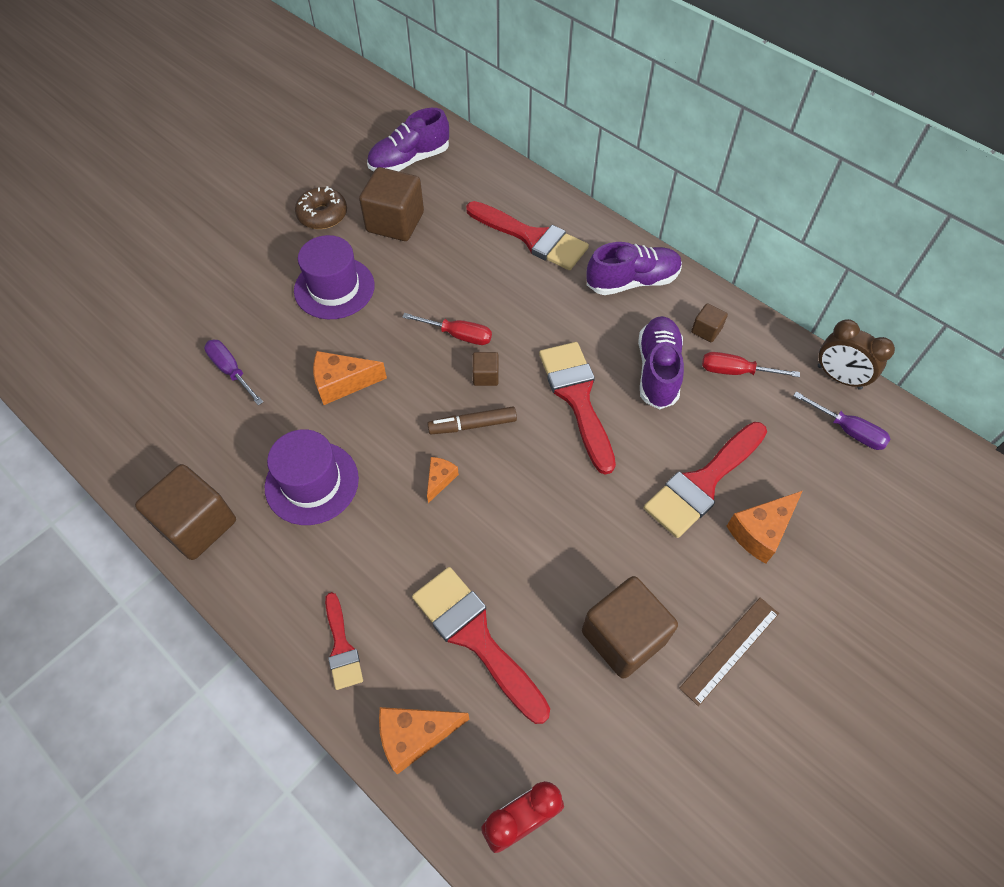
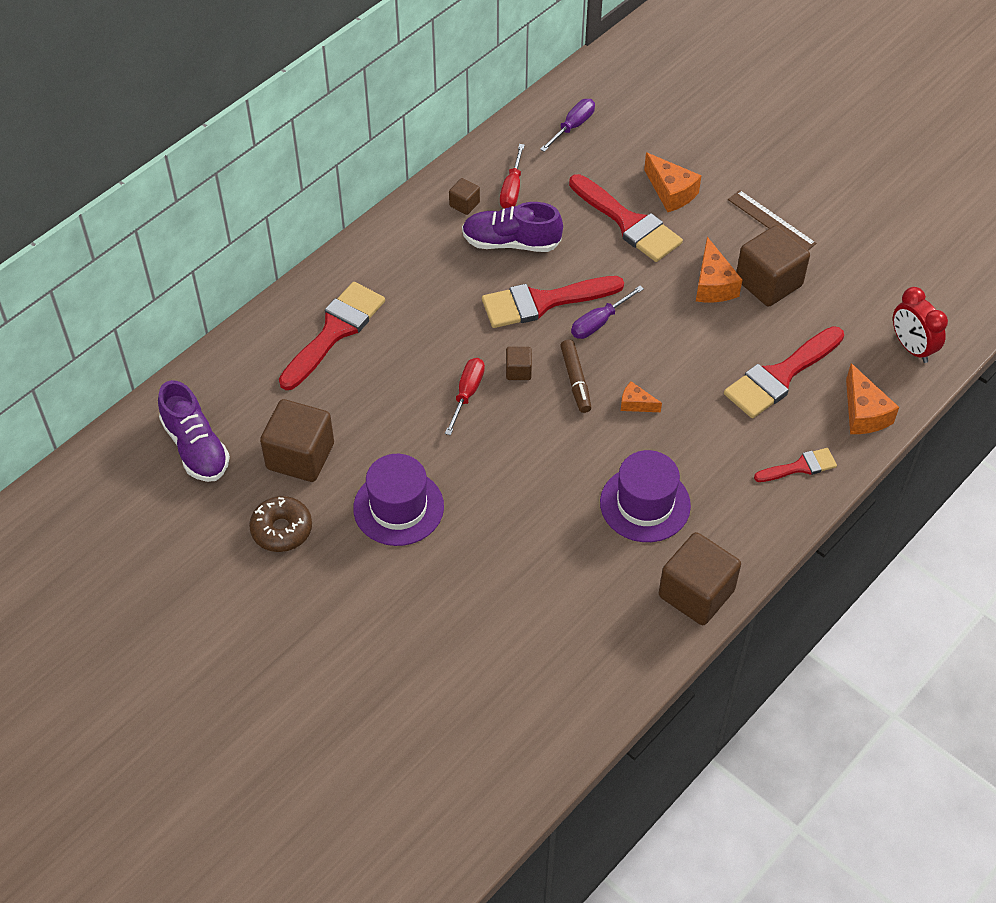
camera: 90 degrees left, 5 degrees down
purple screwdriver [204,340,263,405] -> purple screwdriver moved to [571,286,644,339]
orange cheese [313,351,387,405] -> orange cheese moved to [696,237,742,302]
purple shoe [586,242,682,295] -> none
brown clock [818,319,895,390] -> none

